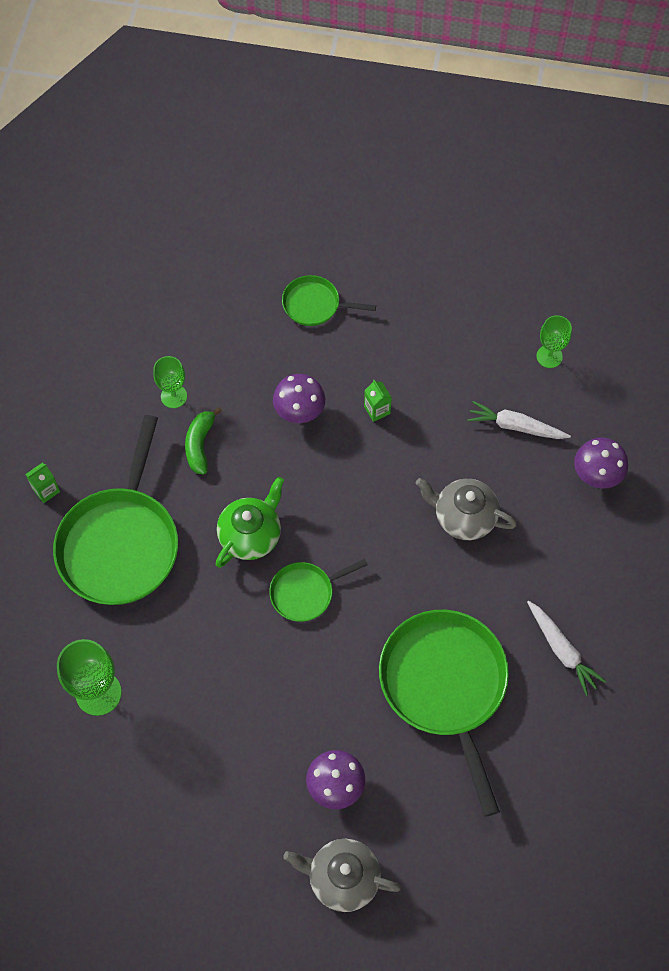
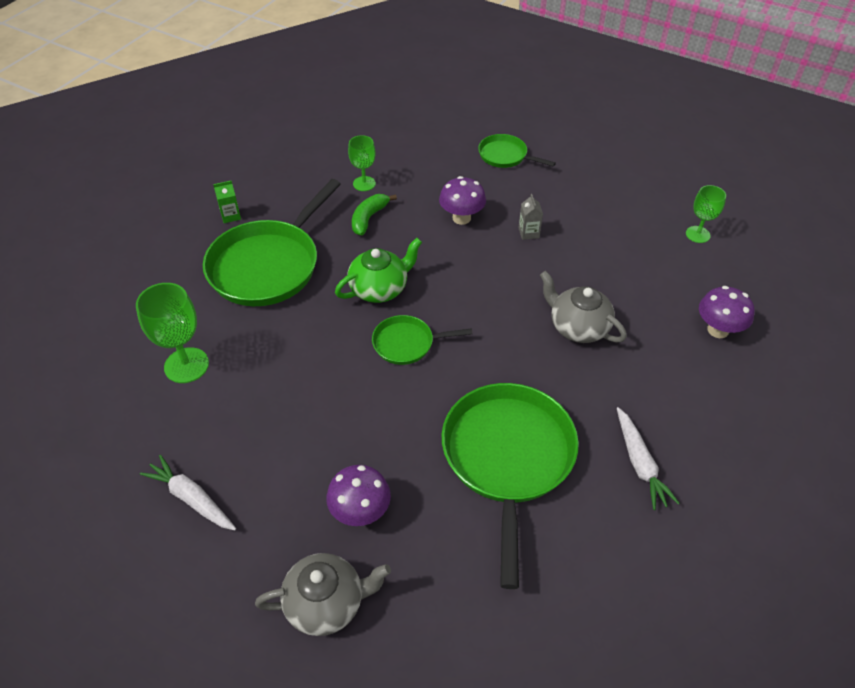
camera: 20 degrees right, 15 degrees down
grey teapot [283,839,401,912] -> grey teapot turned 135 degrees clockwise [255,553,391,636]
green carton [364,380,392,422] -> grey carton [518,194,543,240]
white carrot [467,401,571,439] -> white carrot moved to [140,455,236,530]

